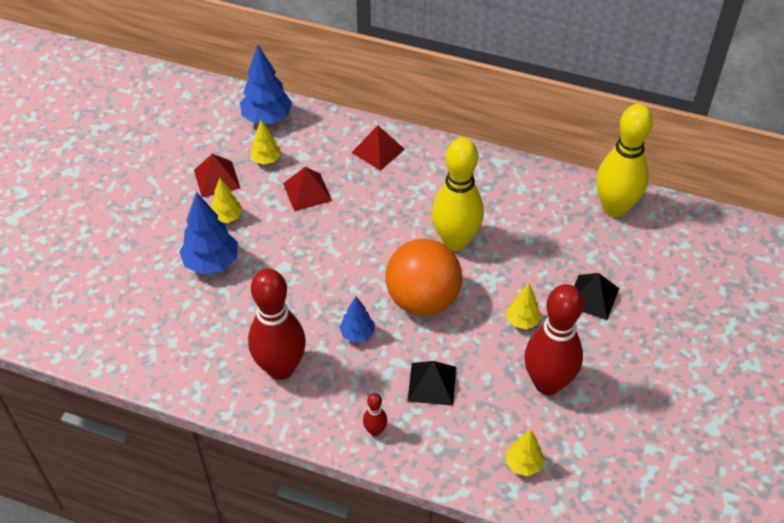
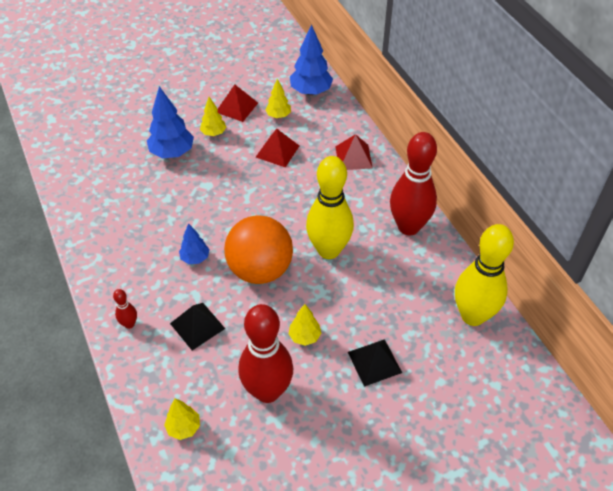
camera: 45 degrees right, 0 degrees up
red bowling pin [248,269,306,380] -> red bowling pin moved to [390,132,437,235]

